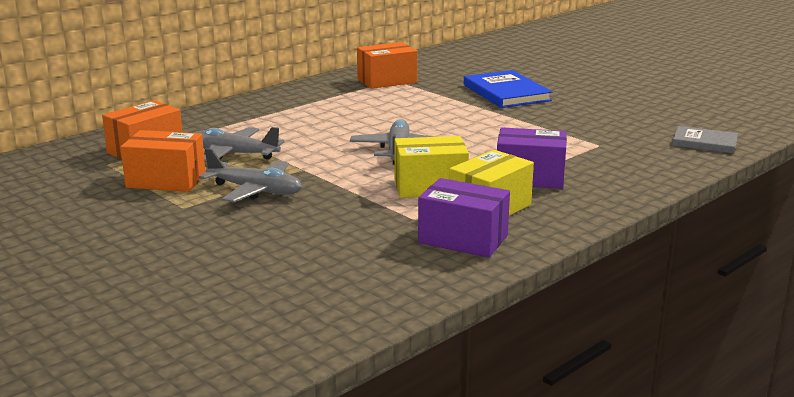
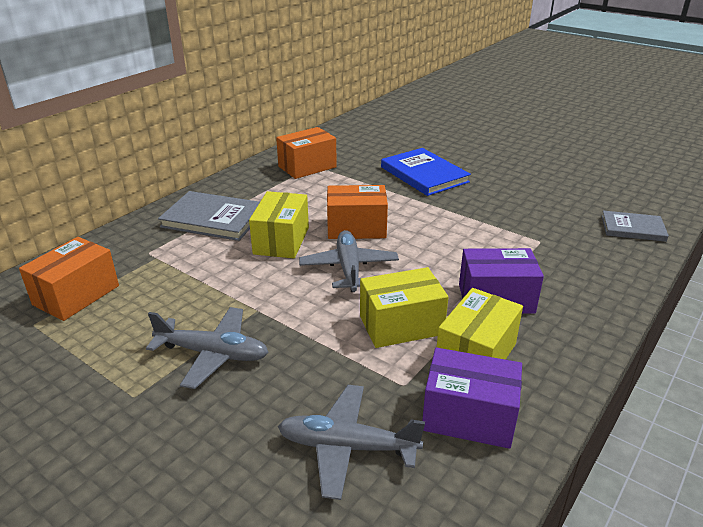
camera: 10 degrees left, 10 degrees up
orange box [121,130,205,192] -> orange box moved to [327,185,388,239]
grey plane [194,127,285,162] -> grey plane moved to [278,385,425,500]
none -> grey book [158,191,260,241]
none -> yellow box [249,191,309,258]

